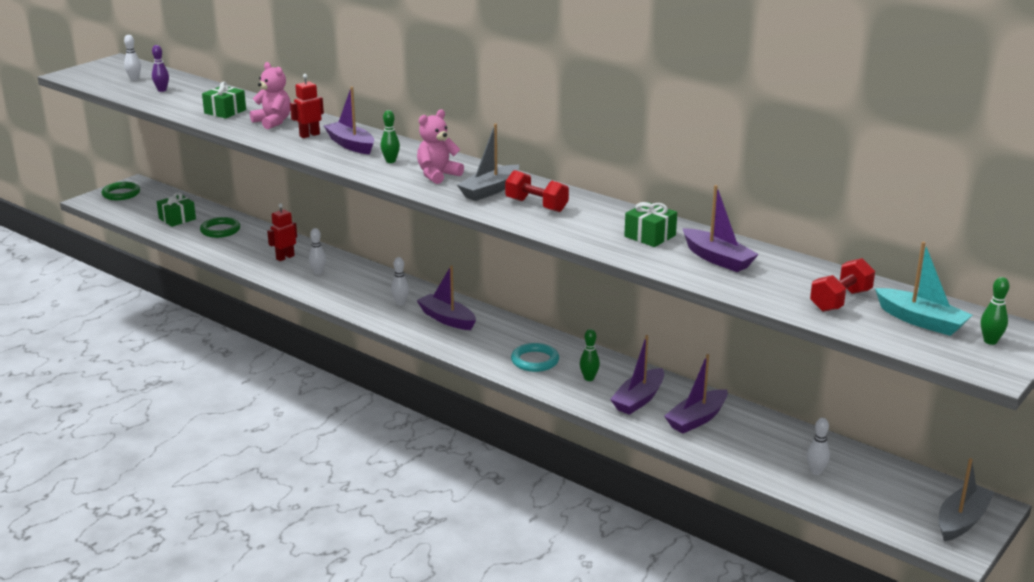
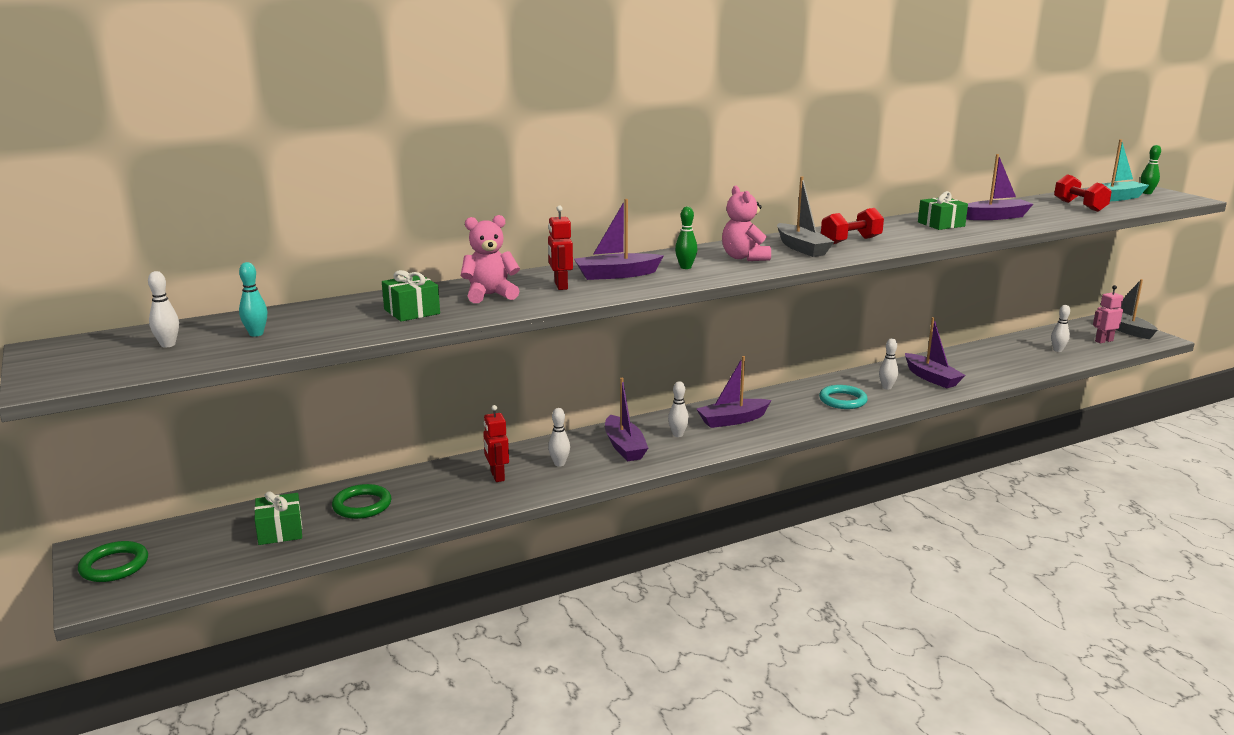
camera: 65 degrees left, 5 degrees down
purple bowling pin [152,45,169,92] -> turquoise bowling pin [239,262,267,337]
green bowling pin [580,329,600,381] -> white bowling pin [879,338,898,389]
purple boat [664,354,728,433] -> purple boat moved to [605,378,648,461]
none -> pink robot [1093,285,1123,343]

